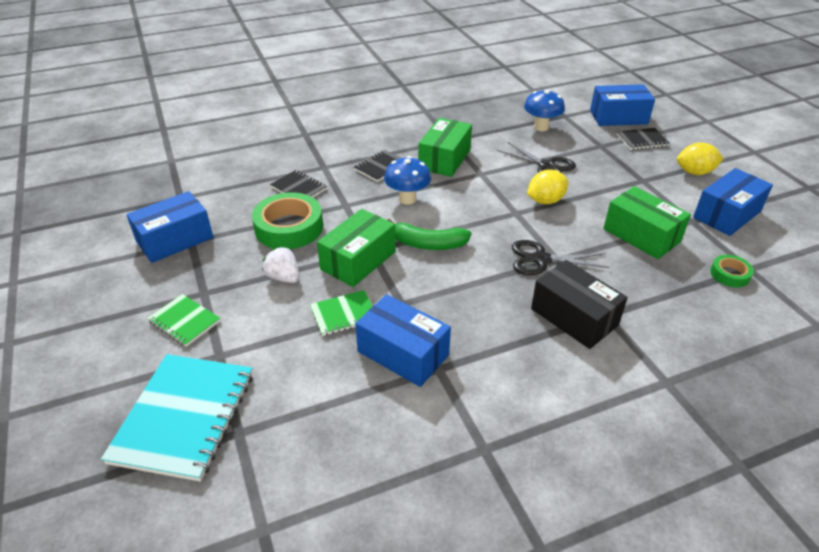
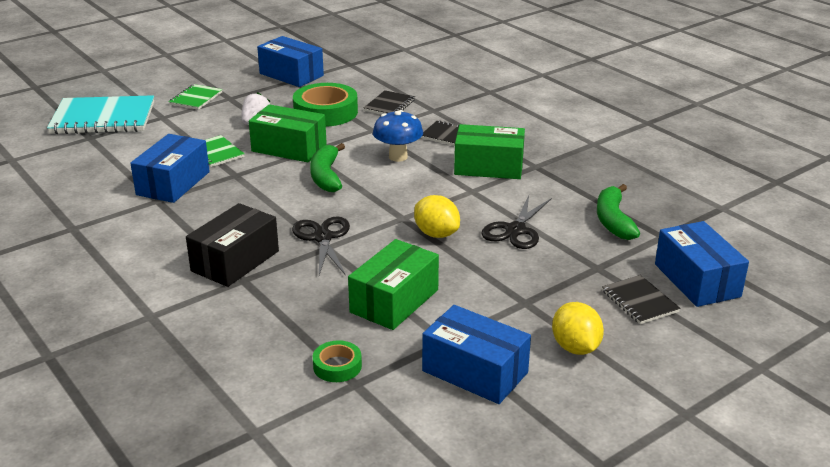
camera: 75 degrees right, 10 degrees down
blue mushroom [524,89,565,131] -> green banana [597,184,640,240]

